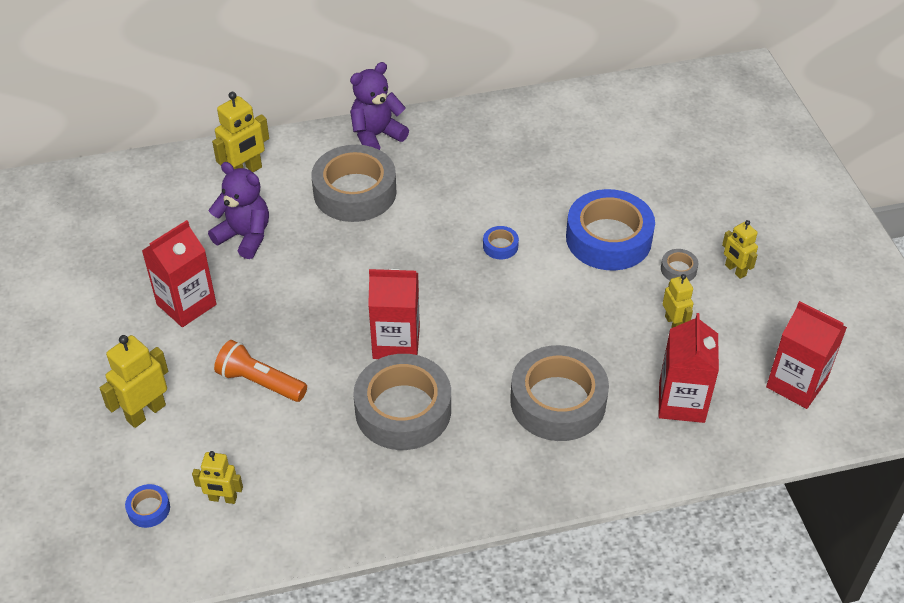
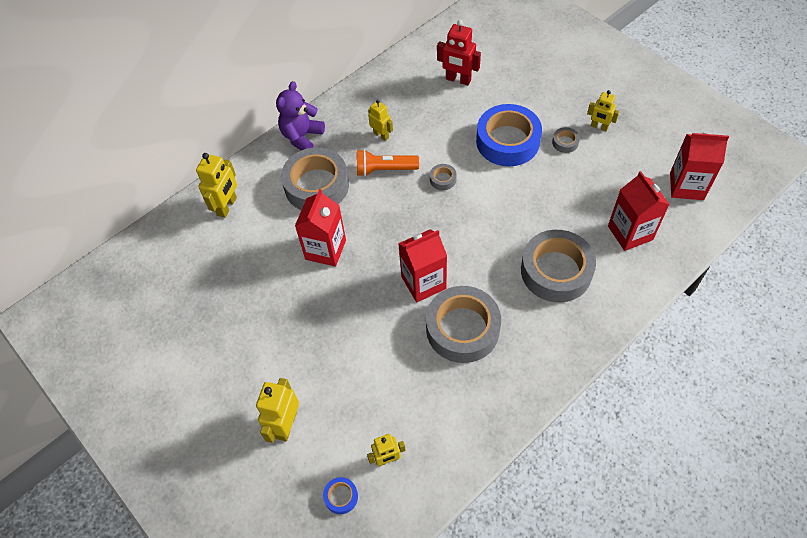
camera: 25 degrees left, 10 degrees up
red carton [142,220,217,327] -> red carton moved to [295,189,346,267]
purple teddy bear [208,162,269,259] -> none
orange flashlight [214,340,307,402] -> orange flashlight moved to [357,149,419,177]
blue tape [483,226,519,259] -> grey tape [430,164,457,190]
yellow robot [663,274,693,328] -> yellow robot moved to [368,100,393,141]
none -> red robot [437,20,481,86]

